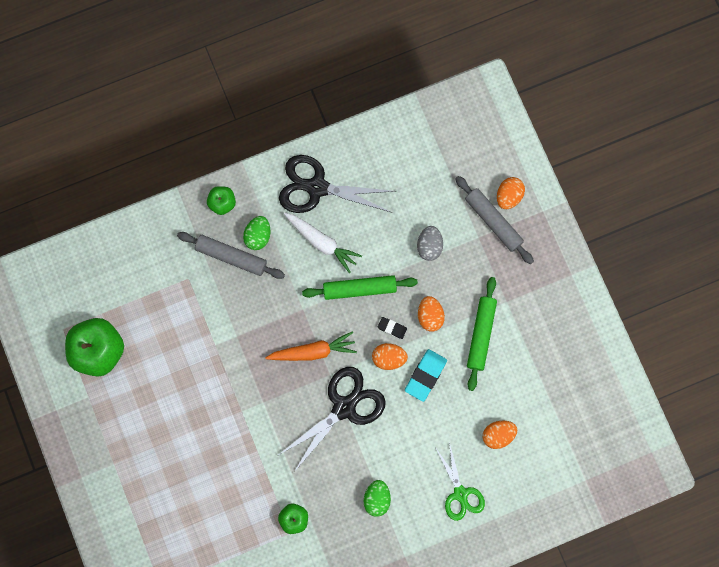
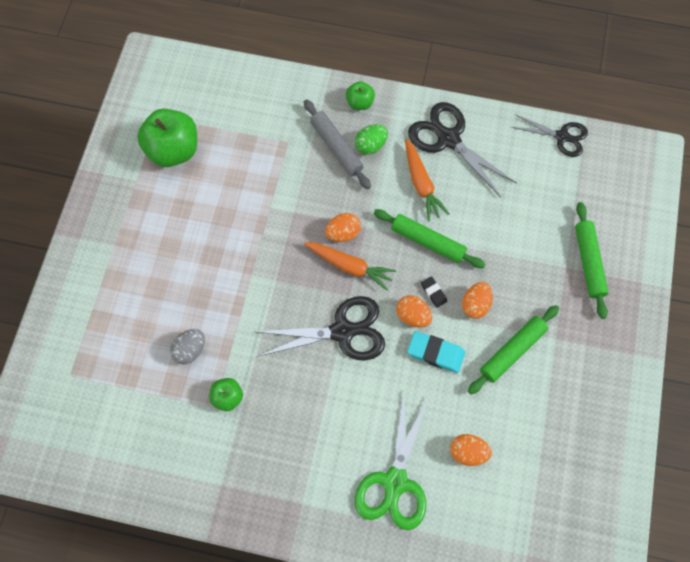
camera: 35 degrees right, 10 degrees down
white carrot [284,213,362,273] -> orange carrot [405,139,449,221]
green egg [364,480,391,517] -> none
turquoise eraser [405,349,447,402] -> turquoise eraser turned 45 degrees clockwise [407,331,465,373]
grey egg [417,226,443,261] -> grey egg moved to [170,329,205,365]
green scissors [435,442,485,521] -> green scissors [355,393,429,530], size x1.56
grey rolling pin [455,176,534,264] -> green rolling pin [575,202,609,319]
orange egg [497,177,525,209] -> orange egg moved to [325,213,361,242]
none -> black scissors [511,114,588,157]

